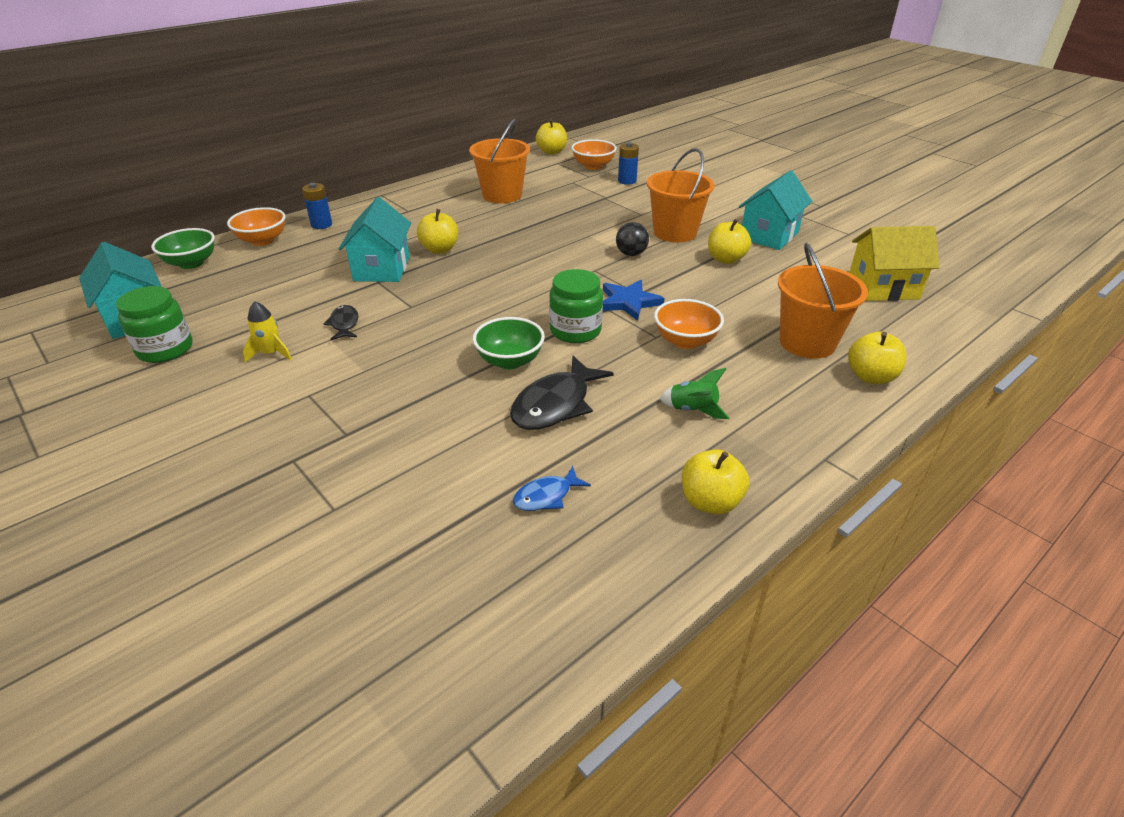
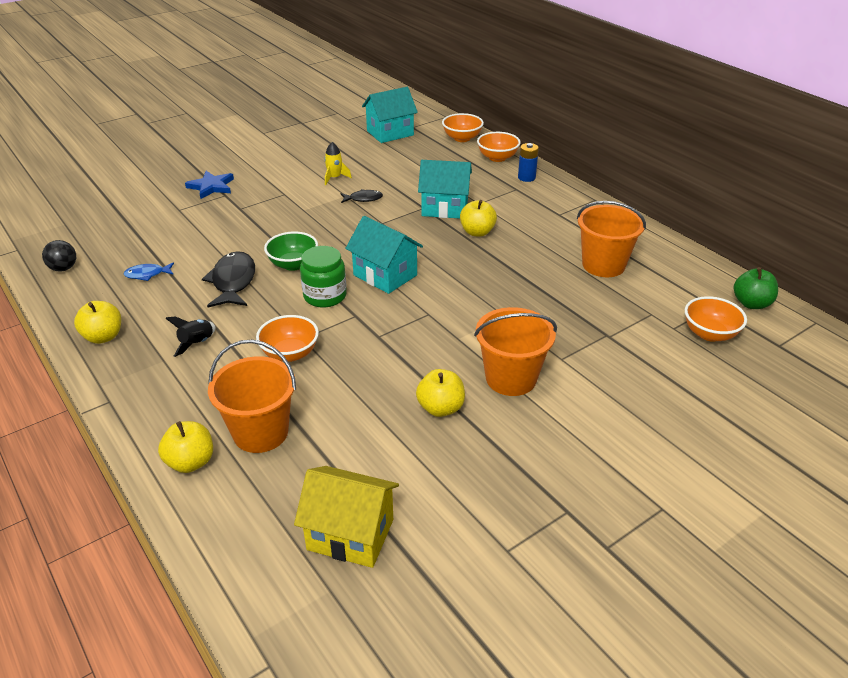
camera: 95 degrees right, 0 degrees up
green jar [116,286,192,363] -> none
green bowl [151,228,215,269] -> orange bowl [442,113,484,142]
black fish [510,356,614,430] -> black fish turned 45 degrees clockwise [202,251,255,308]
blue fish [513,466,591,511] -> blue fish turned 75 degrees counterclockwise [124,262,174,281]
yellow apple [536,119,567,155] -> green apple [734,267,778,309]
blue star [603,280,665,321] -> blue star moved to [185,171,234,199]
black ball [616,222,649,256] -> black ball moved to [42,240,76,271]
blue battery [618,142,639,185] -> none
green rocket [659,368,729,419] -> black rocket [165,317,215,357]
turquoise house [739,170,812,250] -> turquoise house moved to [345,216,423,294]
yellow house [849,226,940,301] -> yellow house turned 75 degrees counterclockwise [294,466,399,568]

